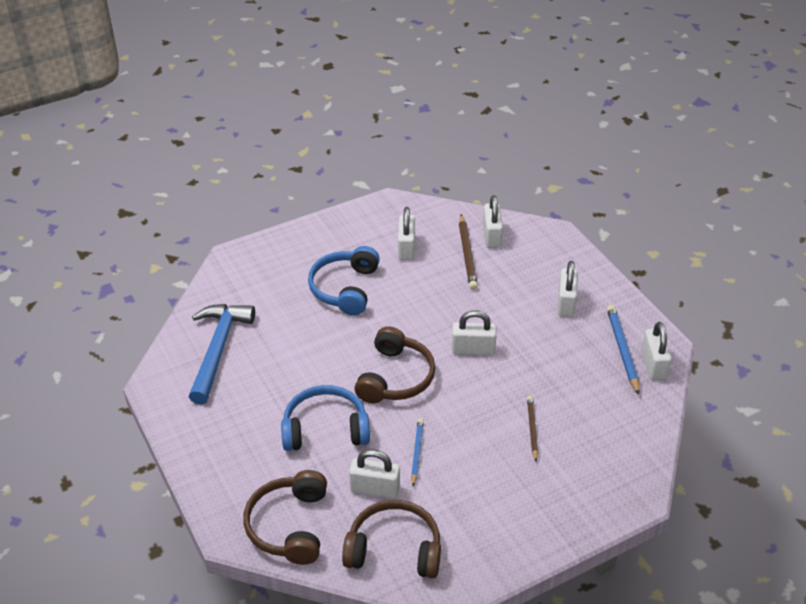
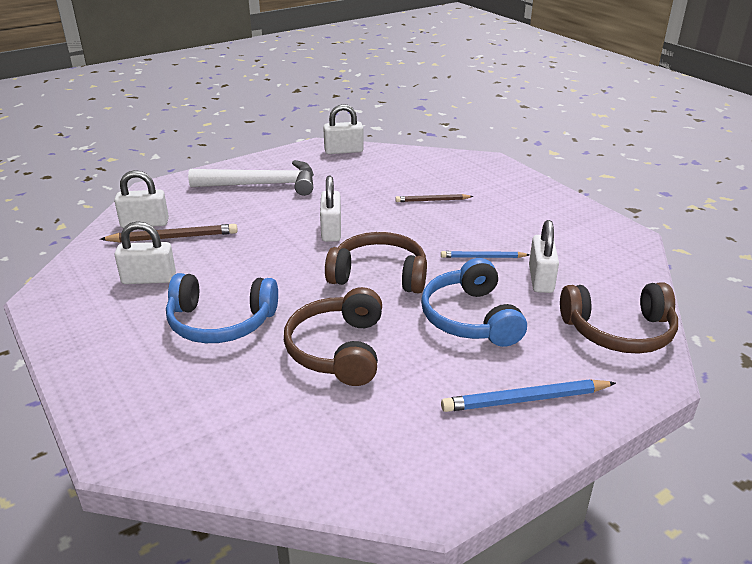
camera: 95 degrees left, 10 degrees down
blue hammer [189,304,255,404] -> none
brown headphones [342,500,441,578] -> brown headphones moved to [284,287,382,386]
white padlock [557,261,578,317] -> white hammer [188,160,314,196]
blue pencil [607,305,640,395] -> blue pencil moved to [441,379,616,412]

